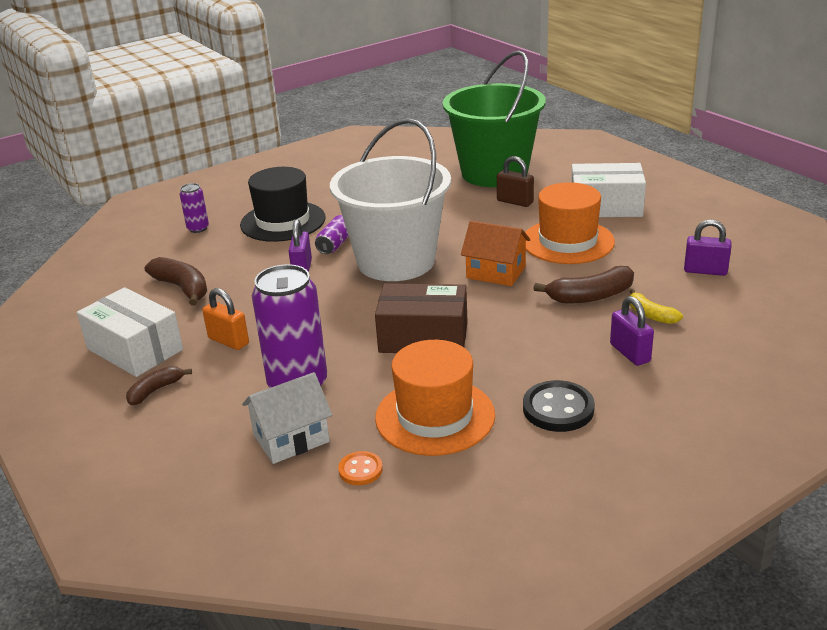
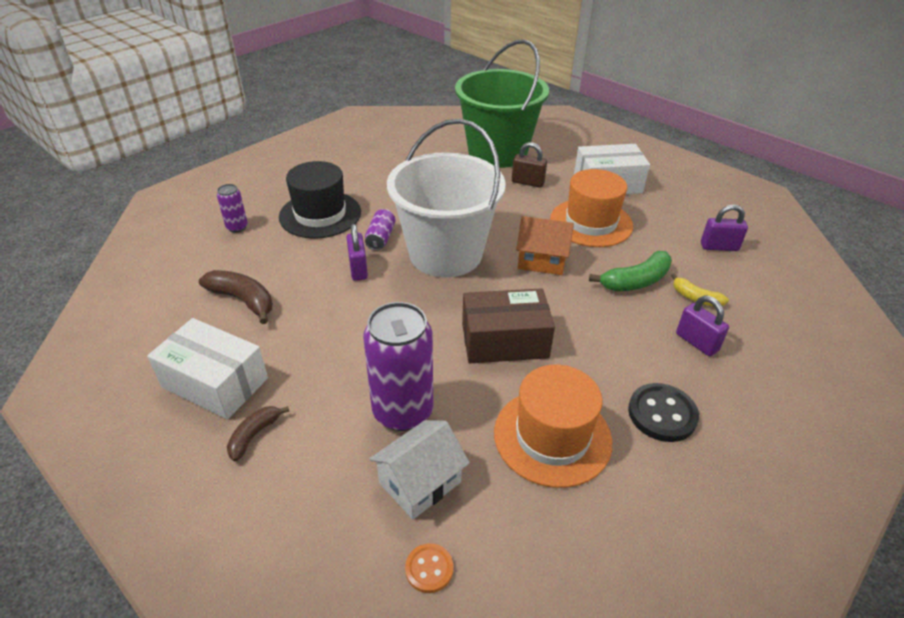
camera: 15 degrees left, 10 degrees up
orange padlock [202,288,249,350] -> none
orange button [338,451,383,485] -> orange button moved to [405,543,453,593]
brown banana [534,266,634,304] -> green banana [589,251,672,291]

